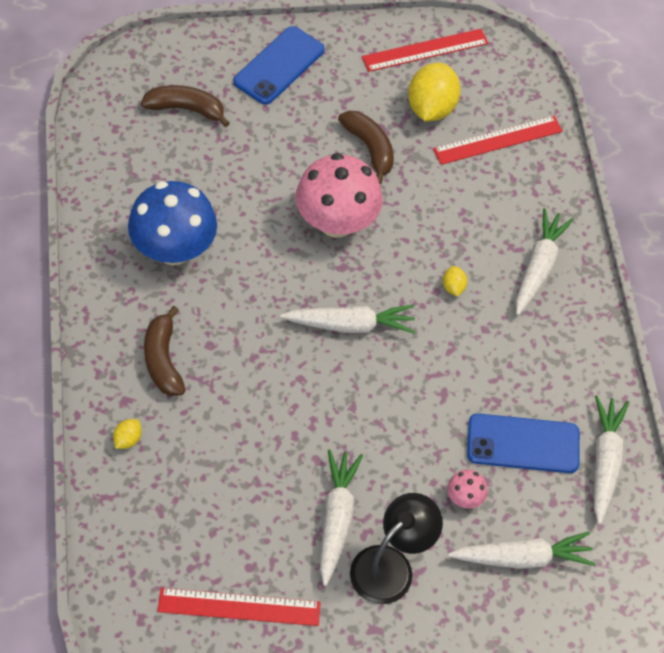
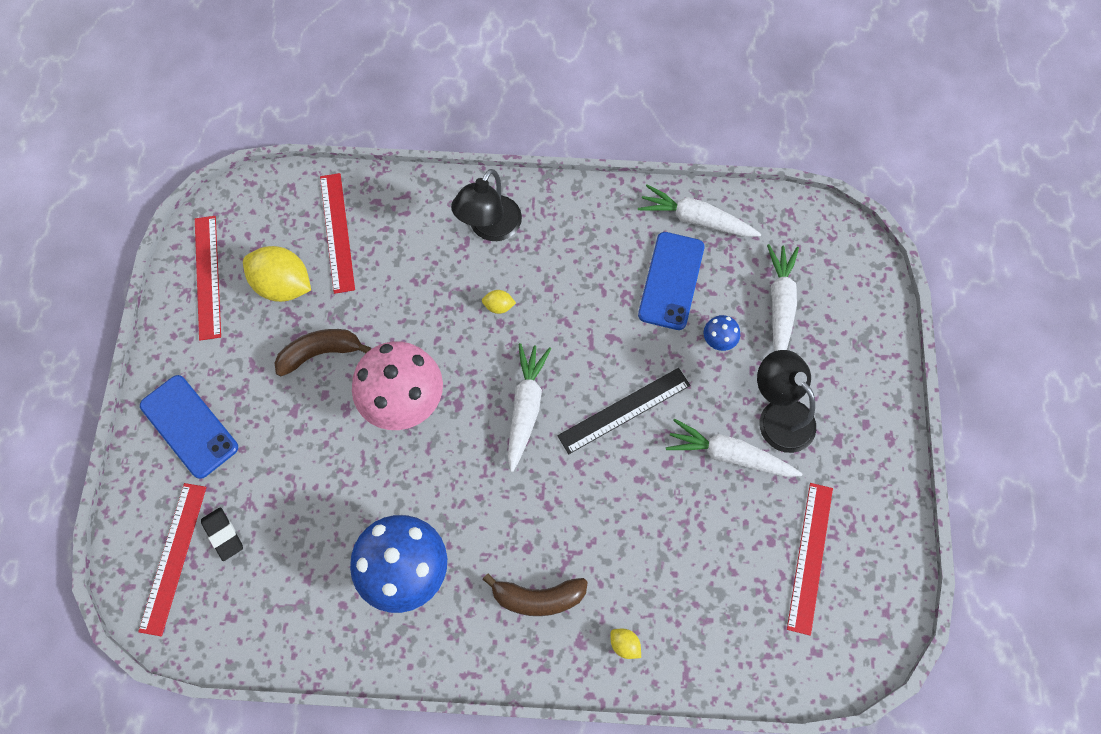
camera: 75 degrees left, 10 degrees up
brown banana [141,85,230,127] -> black eraser [201,507,243,561]
pink mushroom [447,469,488,508] -> blue mushroom [703,315,740,351]
white carrot [516,208,574,315] -> black lamp [451,169,522,241]
none -> red ruler [138,483,207,636]
none -> black ruler [557,368,690,454]

